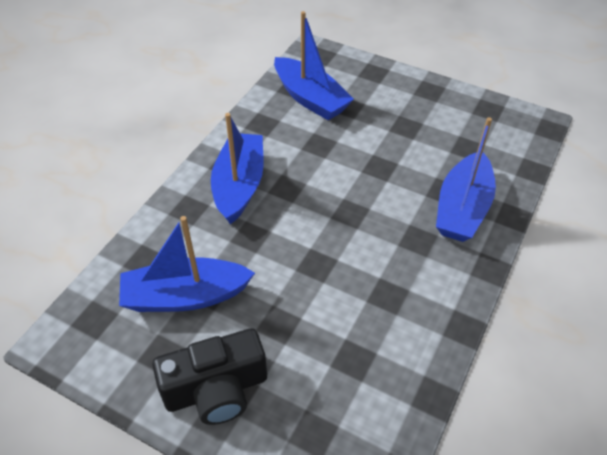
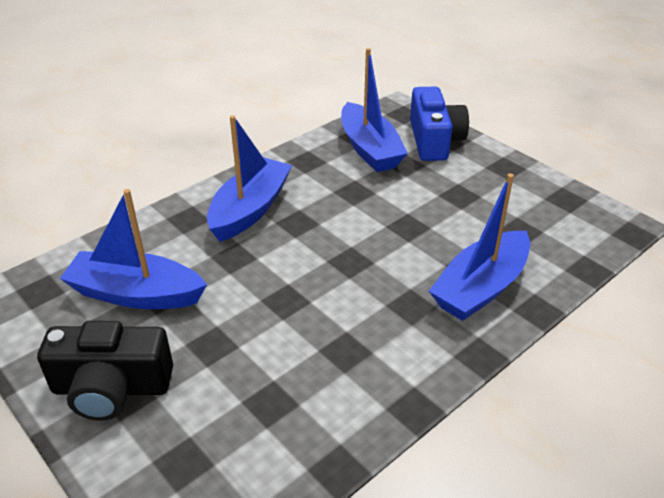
camera: 20 degrees right, 10 degrees down
none -> blue camera [410,87,469,161]

